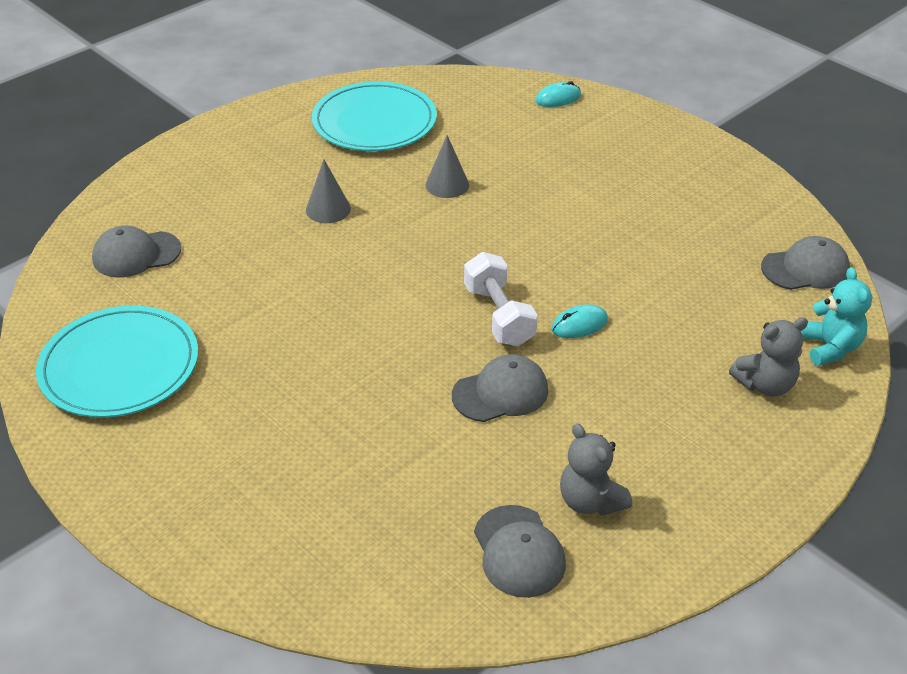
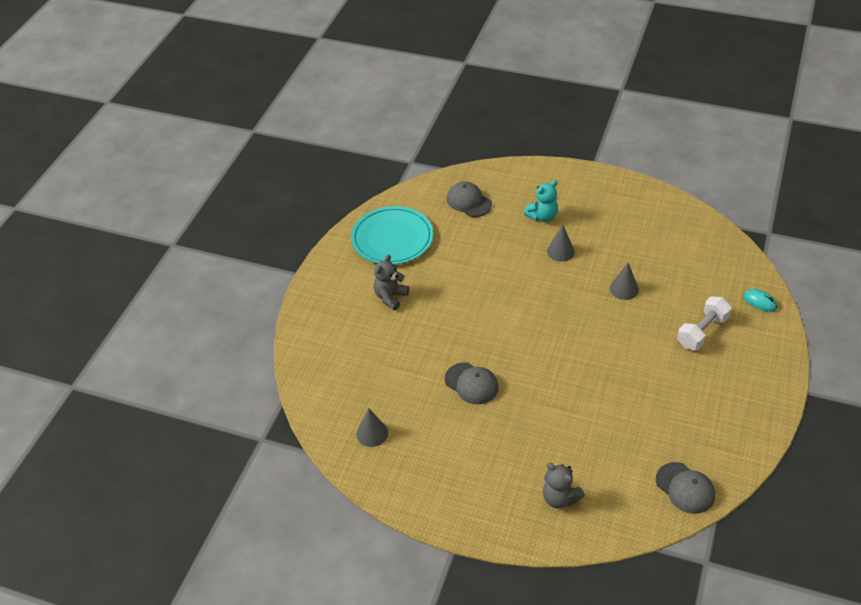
camera: 65 degrees right, 5 degrees up
turquoise plate [312,81,437,151] -> none
white dumbbell [464,252,537,346] -> white dumbbell moved to [677,296,732,350]
grey cap [474,505,566,598] -> grey cone [356,408,388,447]
turquoise mouse [551,304,608,338] -> none
grey teddy bear [560,423,632,516] -> grey teddy bear moved to [373,254,409,310]
turquoise teddy bear [801,267,872,366] -> turquoise teddy bear moved to [524,180,558,222]

